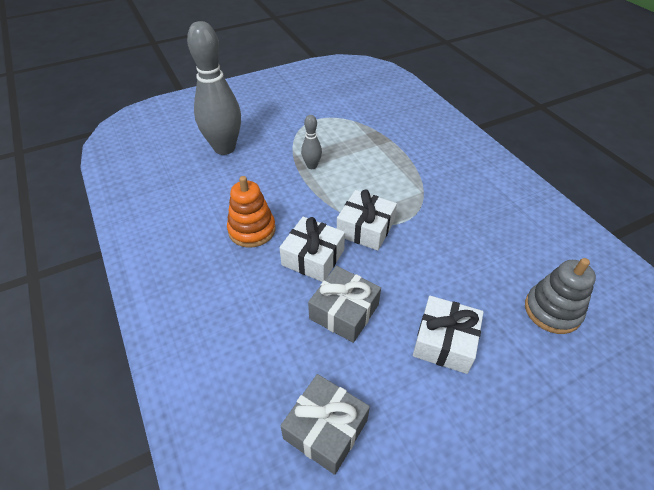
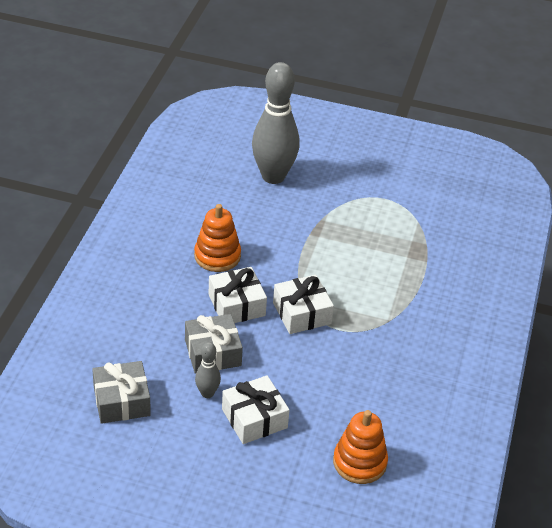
camera: 40 degrees right, 5 degrees down
grey bowling pin [301,115,322,169] -> grey bowling pin moved to [195,342,221,398]
grey stacking toy [525,258,596,334] -> orange stacking toy [333,410,388,484]

